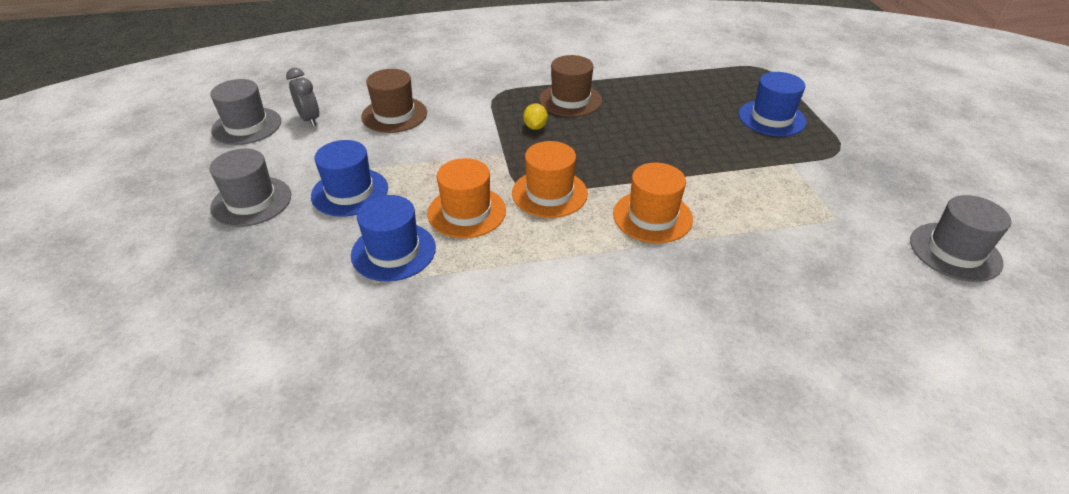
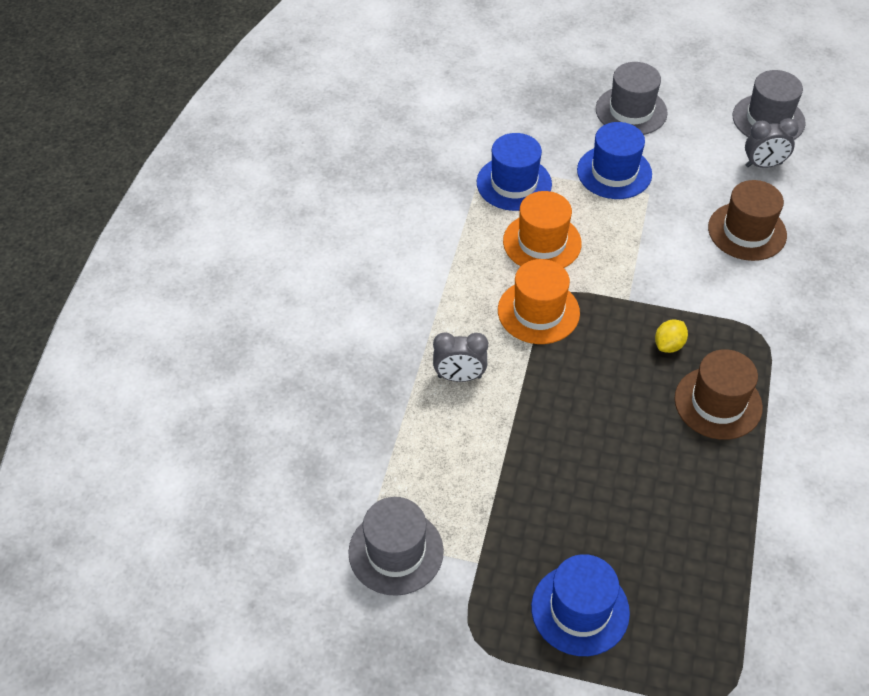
camera: 115 degrees right, 10 degrees up
yellow lemon [523,103,548,130] -> yellow lemon turned 75 degrees counterclockwise [655,319,688,353]
orange hat [613,163,693,243] -> grey clock [433,332,488,382]
grey hat [910,195,1011,282] -> grey hat moved to [348,497,444,596]

